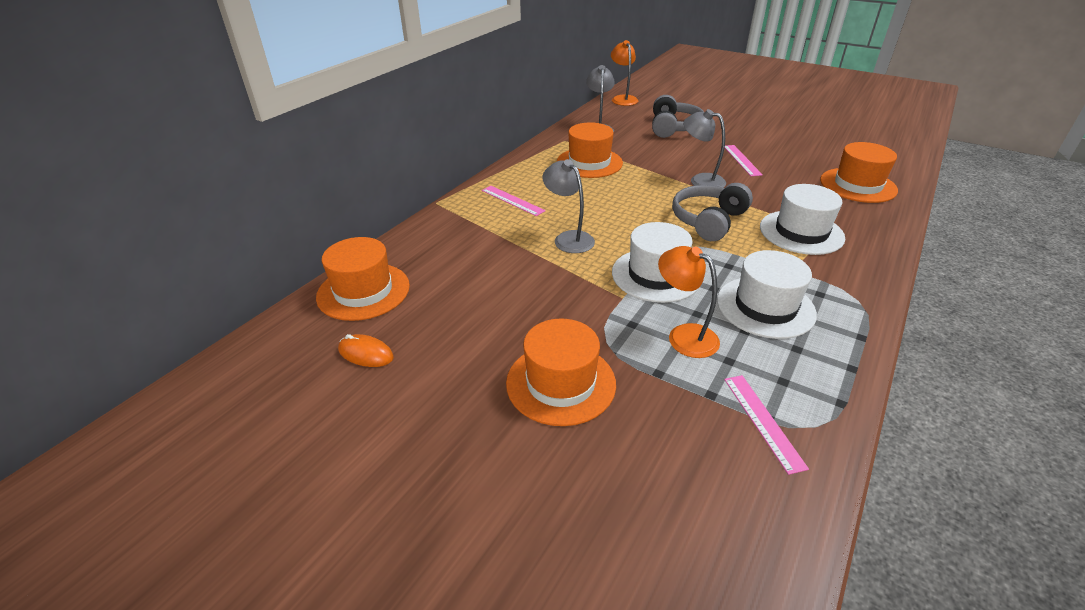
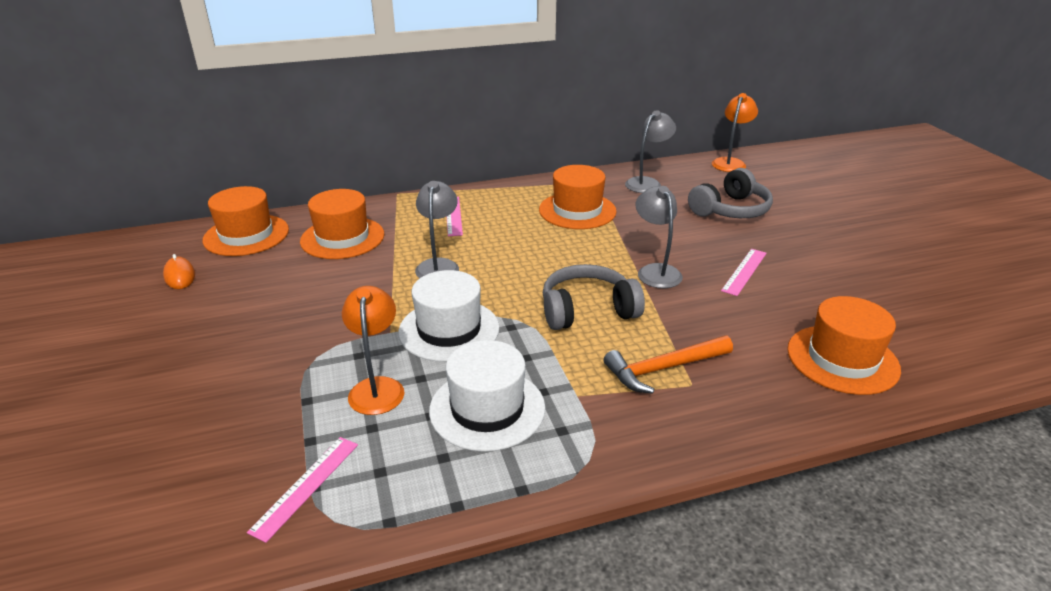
camera: 40 degrees right, 5 degrees down
orange hat [506,319,616,426] -> orange hat moved to [300,189,384,259]
white hat [760,184,845,255] -> orange hammer [604,335,733,394]

